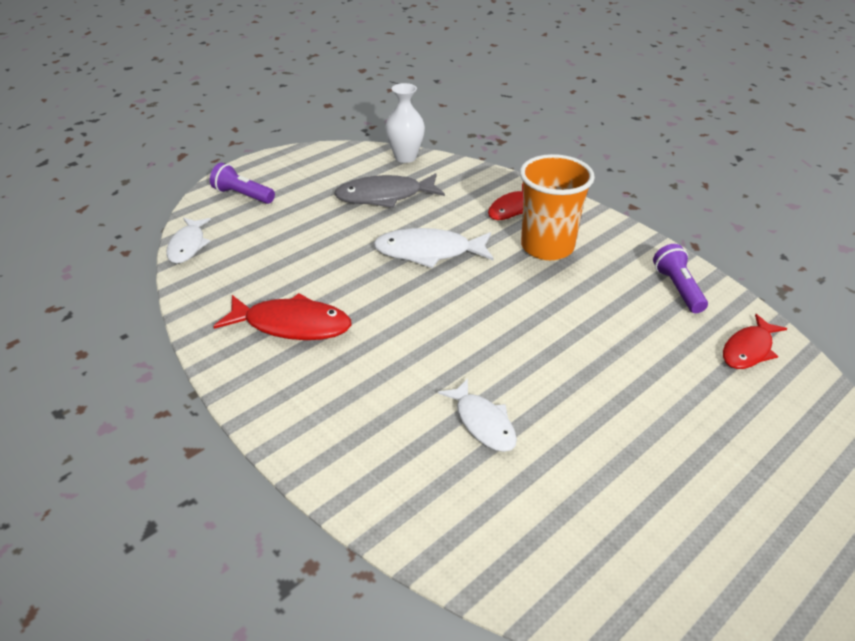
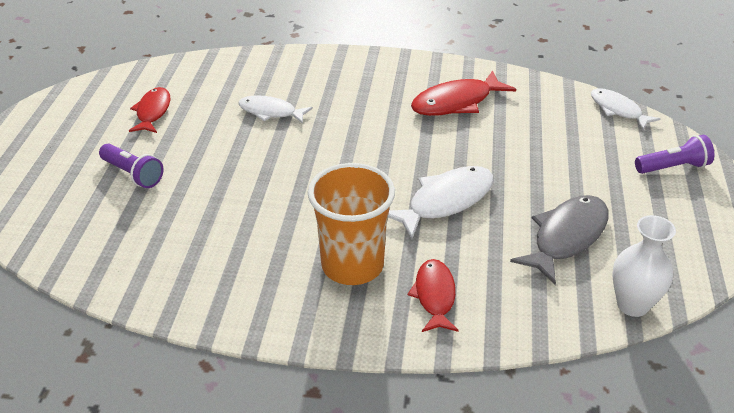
camera: 140 degrees right, 0 degrees up
purple flashlight [653,244,708,313] -> purple flashlight moved to [99,144,163,188]
red fish [723,314,787,369] -> red fish moved to [129,87,170,133]

